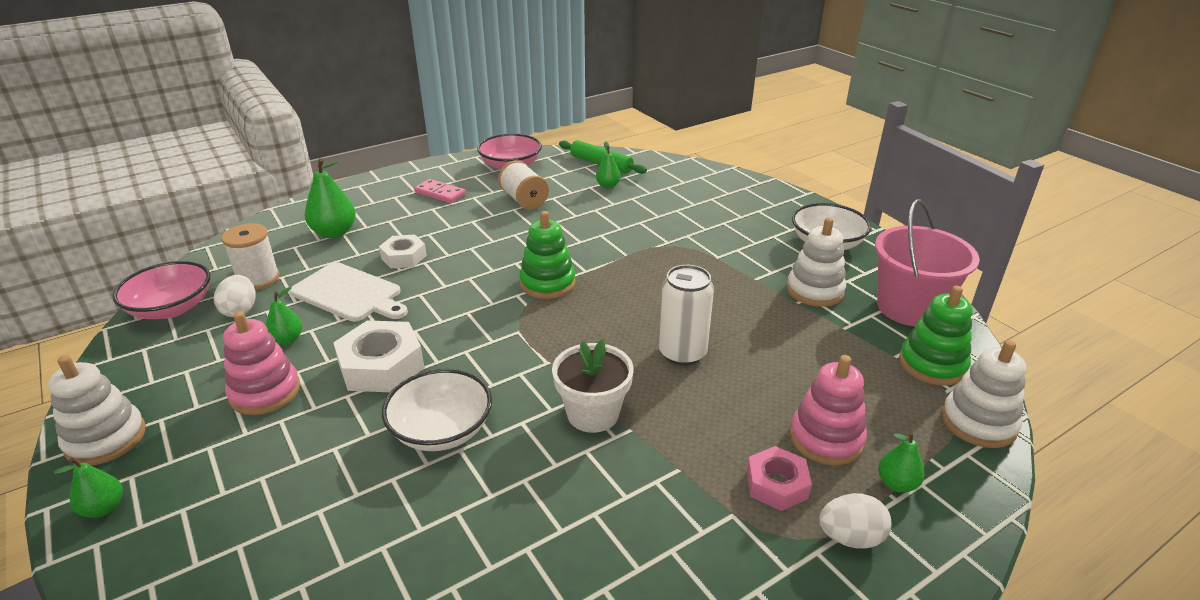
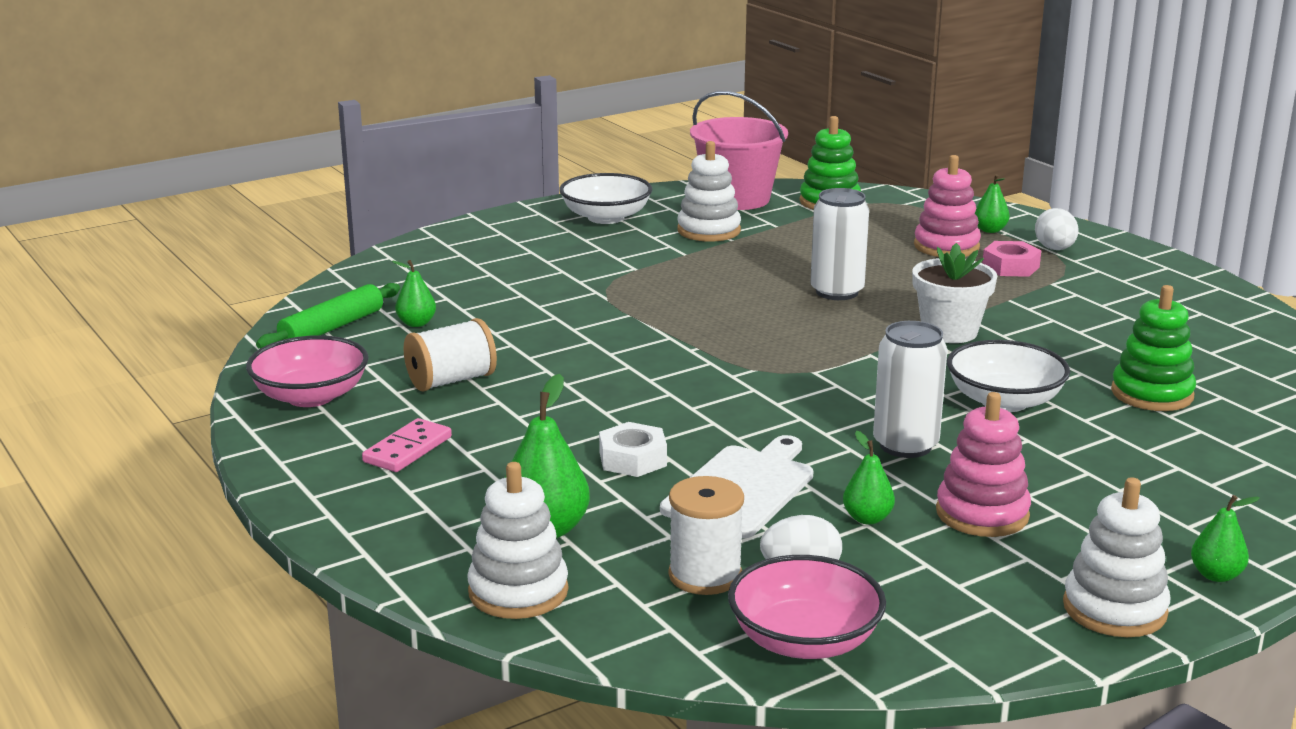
camera: 90 degrees left, 10 degrees down
white nut [333,320,425,392] -> white can [873,321,948,458]
green stacking toy [519,211,576,299] -> green stacking toy moved to [1111,285,1196,411]
white stacking toy [942,340,1026,448] -> white stacking toy moved to [467,462,569,619]

